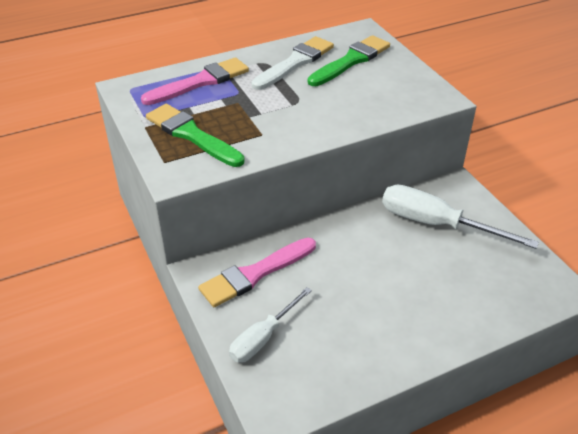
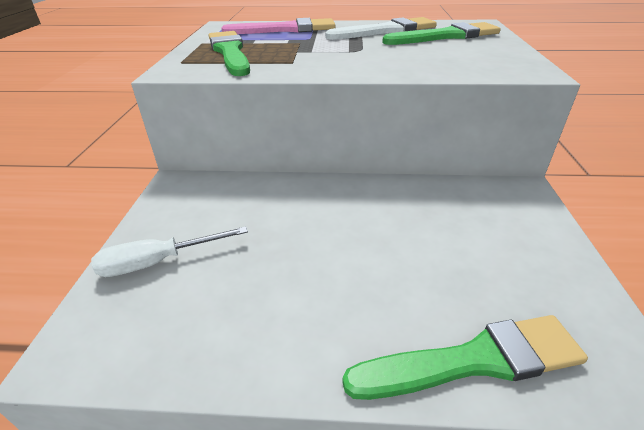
camera: 30 degrees right, 5 degrees down
pink brush [198,238,316,307] -> none
white screwdriver [382,185,539,249] -> none
none -> green brush [343,315,588,400]

